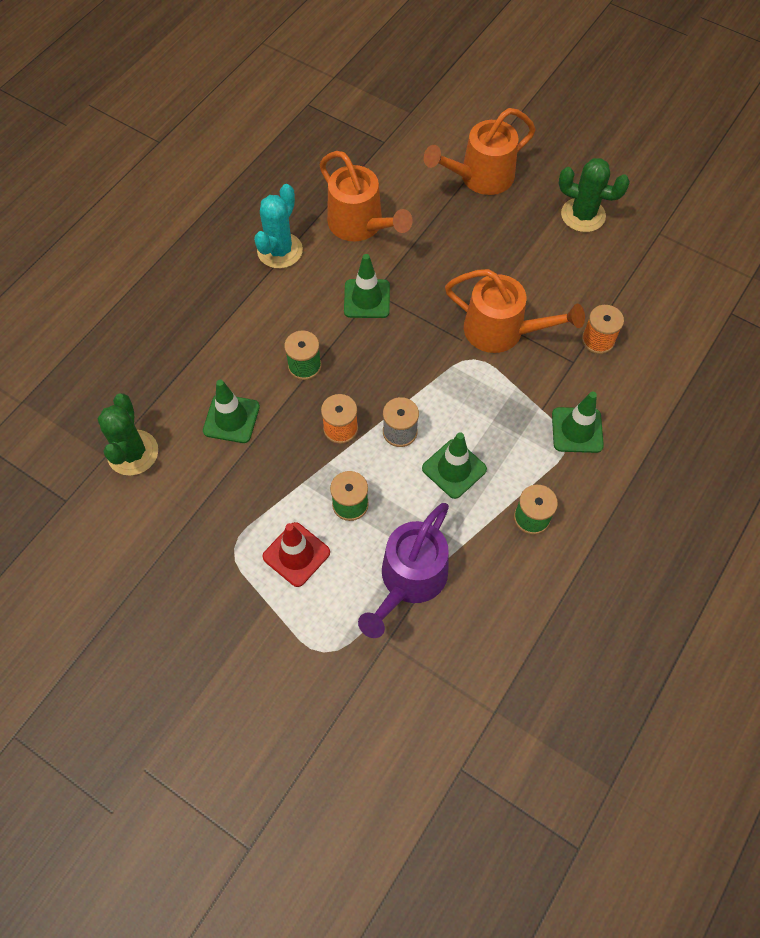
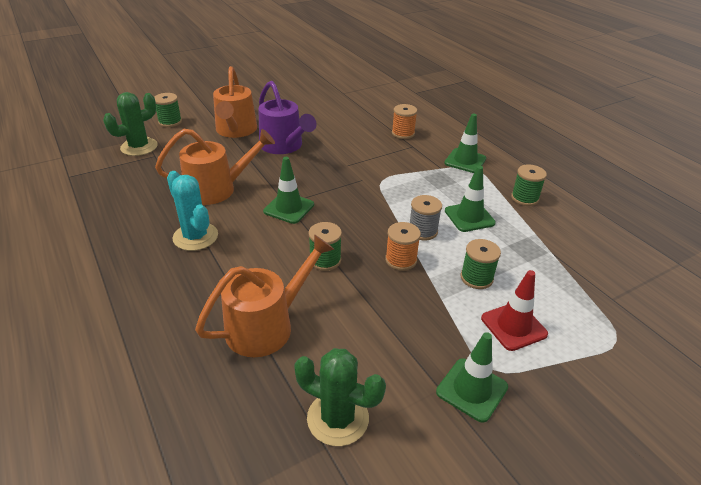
camera: 65 degrees left, 25 degrees down
green traffic cone [203,380,260,443] -> green traffic cone moved to [436,332,508,423]
purple watering can [358,503,449,638] -> purple watering can moved to [259,81,317,154]
orange watering can [445,269,585,353] -> orange watering can moved to [195,234,334,357]
green cactus [559,158,630,232] -> green cactus moved to [103,92,158,156]
none -> green spool [154,93,182,127]

